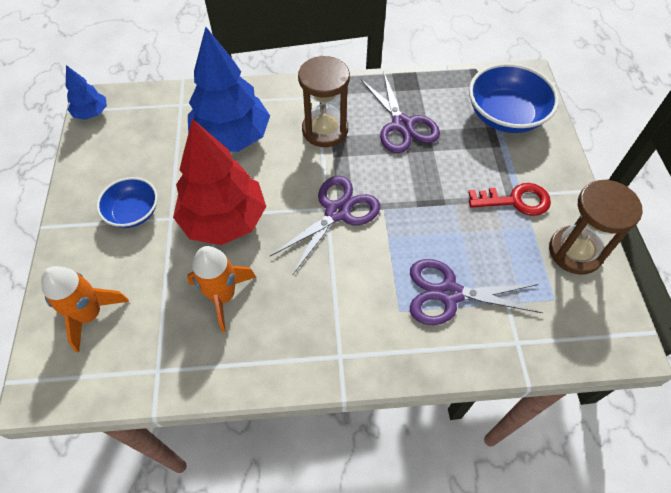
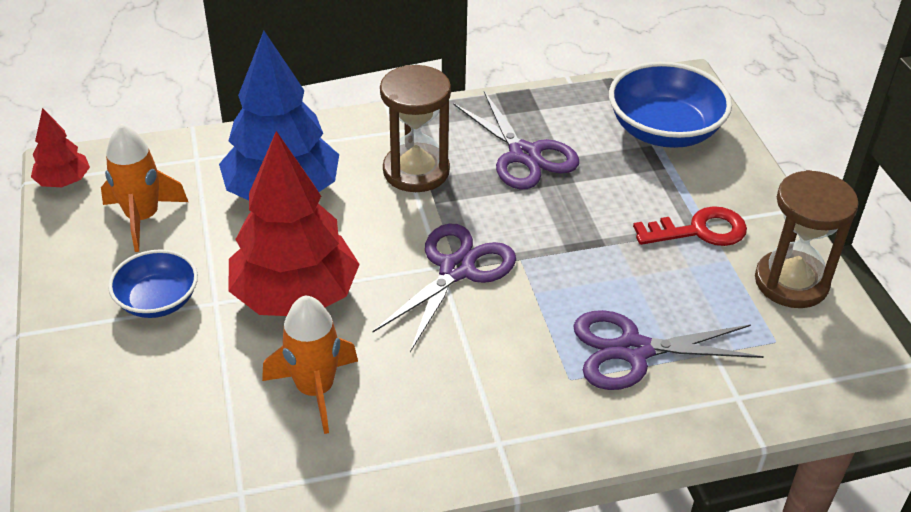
camera: 10 degrees left, 15 degrees down
orange rocket [41,266,129,352] -> orange rocket moved to [101,124,188,252]
blue tree [66,65,107,120] -> red tree [31,108,90,187]

